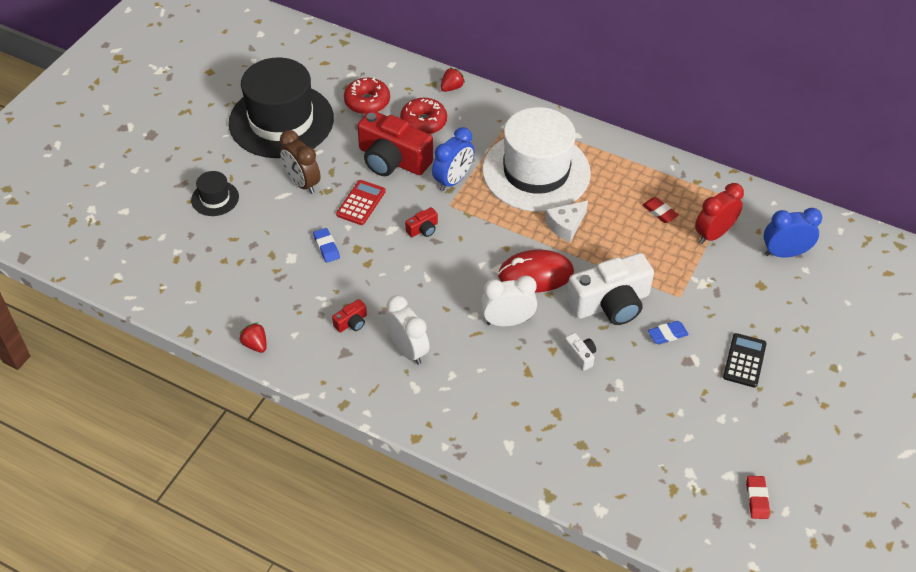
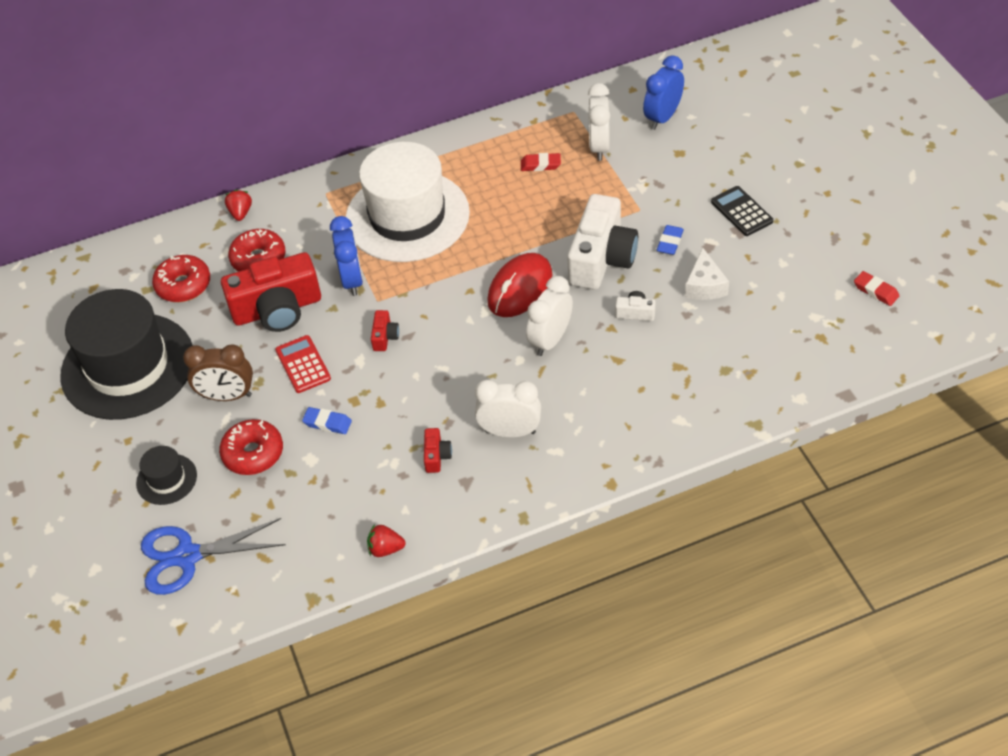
camera: 45 degrees left, 0 degrees up
white cheese [545,201,588,242] -> white cheese moved to [685,248,729,300]
red clock [695,183,744,244] -> white clock [588,83,610,161]
none -> blue scissors [141,518,286,595]
none -> red donut [219,419,283,475]

